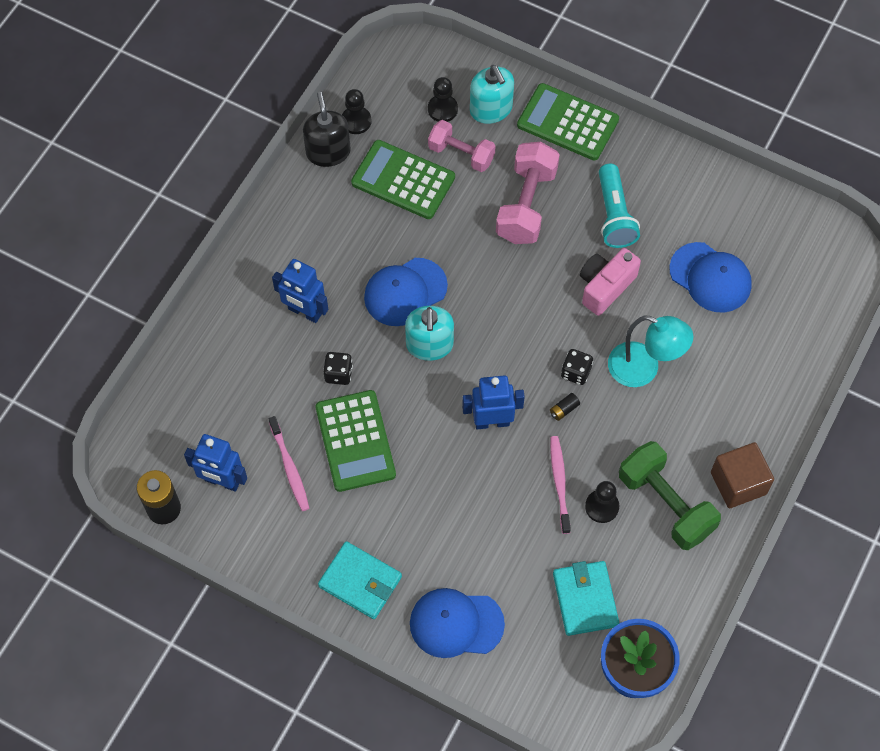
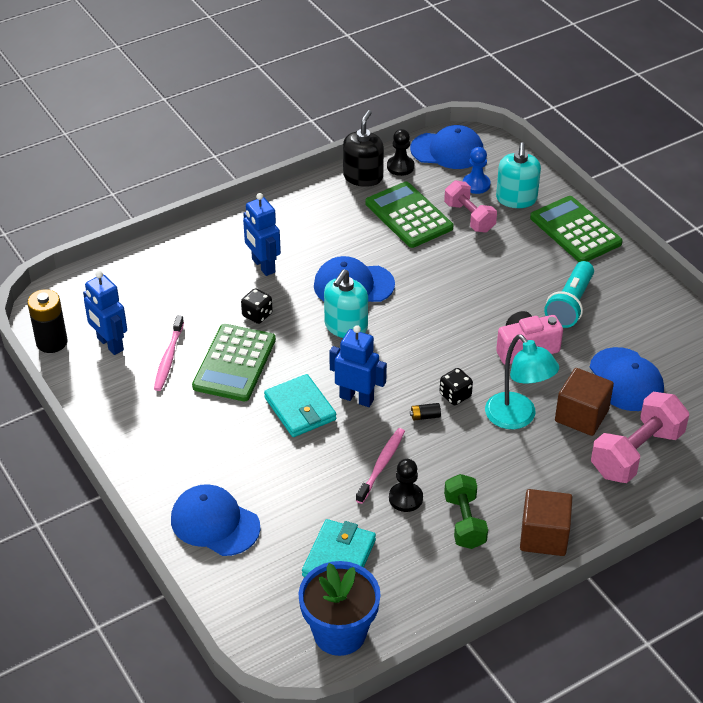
camera: 30 degrees right, 20 degrees down
turquoise wallet [318,541,402,619] -> turquoise wallet moved to [264,374,336,437]
black pawn [428,77,458,122] -> blue pawn [463,147,491,194]
pink dumbbell [496,142,560,244] -> pink dumbbell moved to [591,392,689,483]
green dumbbell [619,441,721,550] -> green dumbbell [444,474,488,549], size x0.66
none -> blue cap [410,125,483,169]
none -> brown cube [555,368,614,436]

